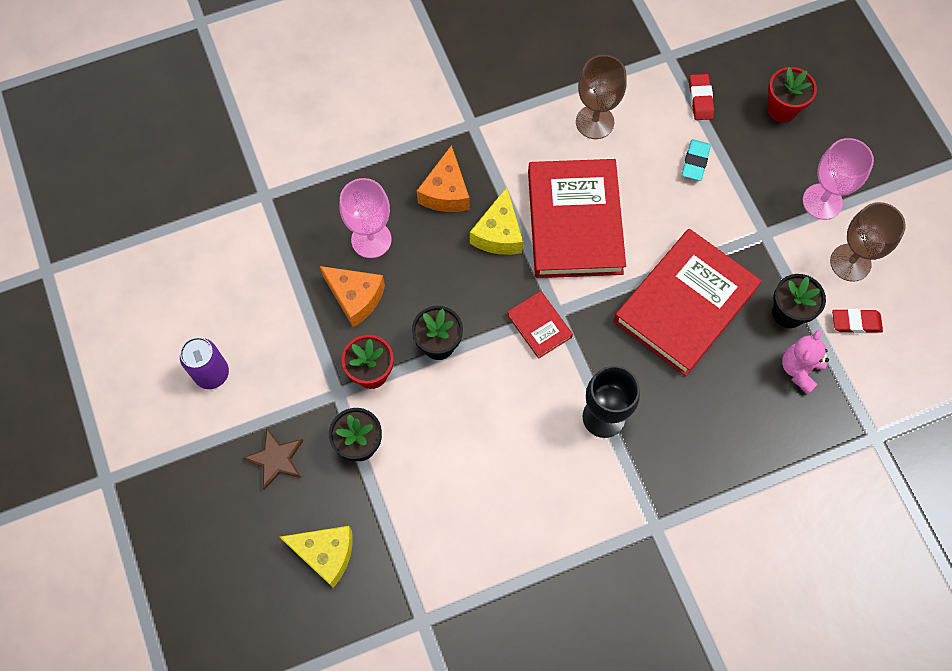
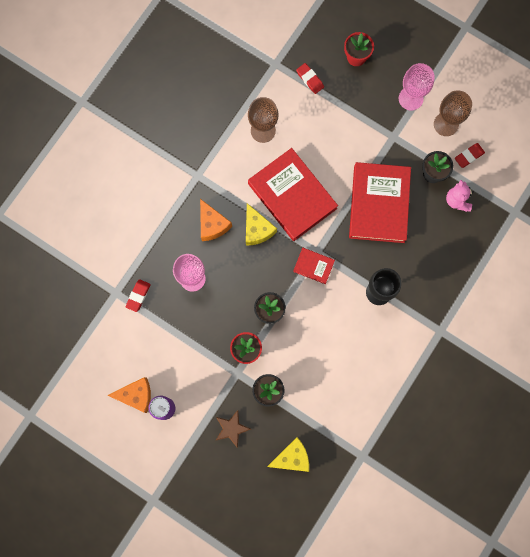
camera: 35 degrees left, 10 degrees up
orange cheese [320,266,385,327] -> orange cheese moved to [107,377,151,413]
turquoise eraser [682,139,711,181] -> none
none -> red eraser [126,279,151,312]

